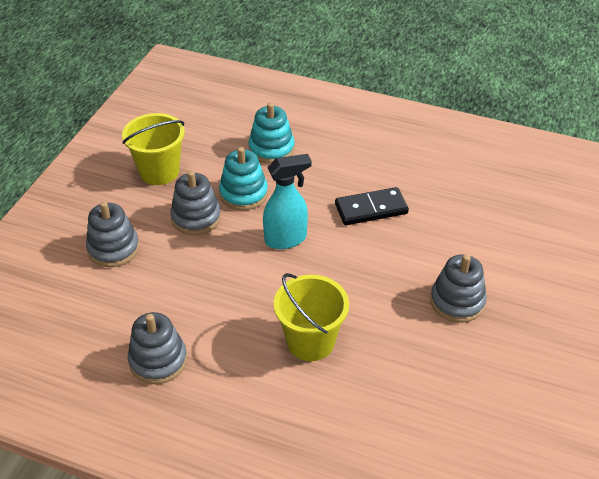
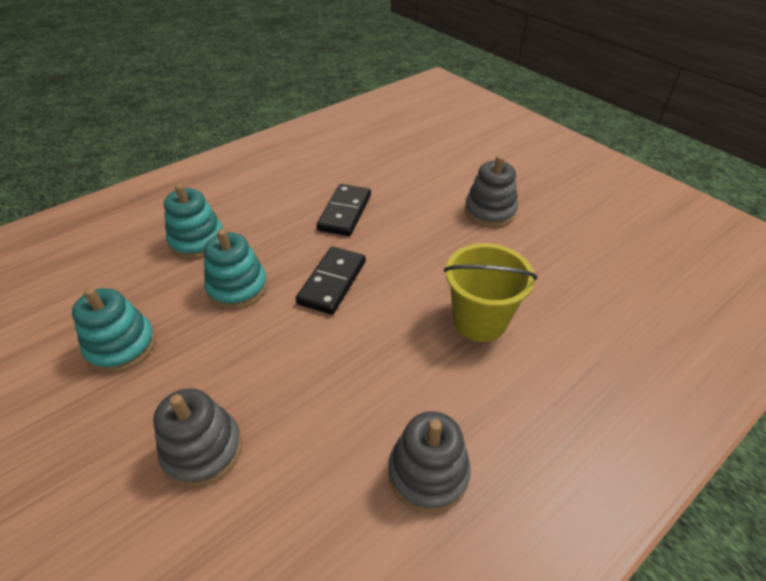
camera: 60 degrees left, 0 degrees up
yellow bucket [122,113,185,185] -> turquoise stacking toy [72,287,156,373]
grey stacking toy [170,171,221,235] -> none
turquoise spray bottle [263,154,311,249] -> black domino [296,247,366,315]

